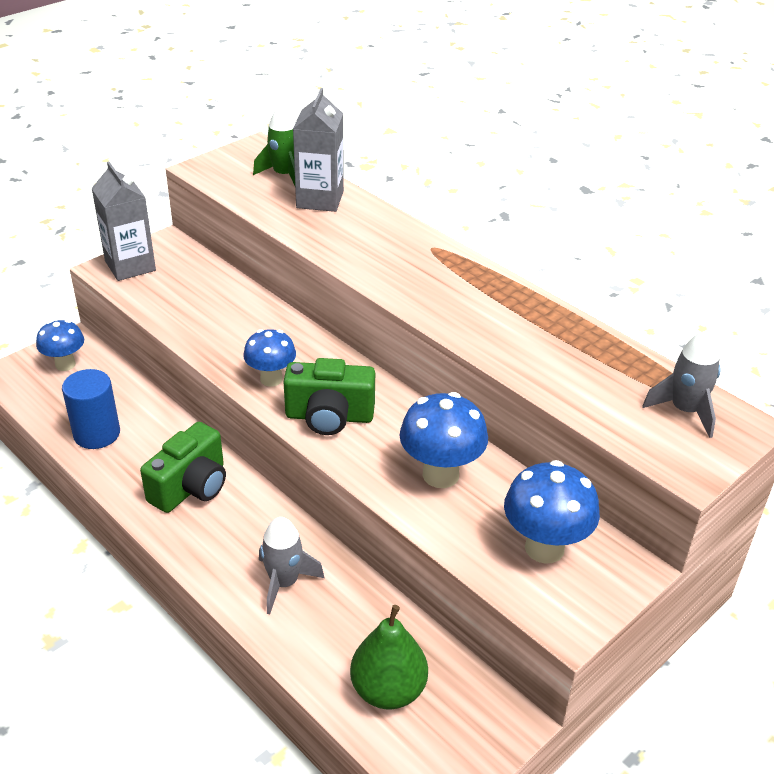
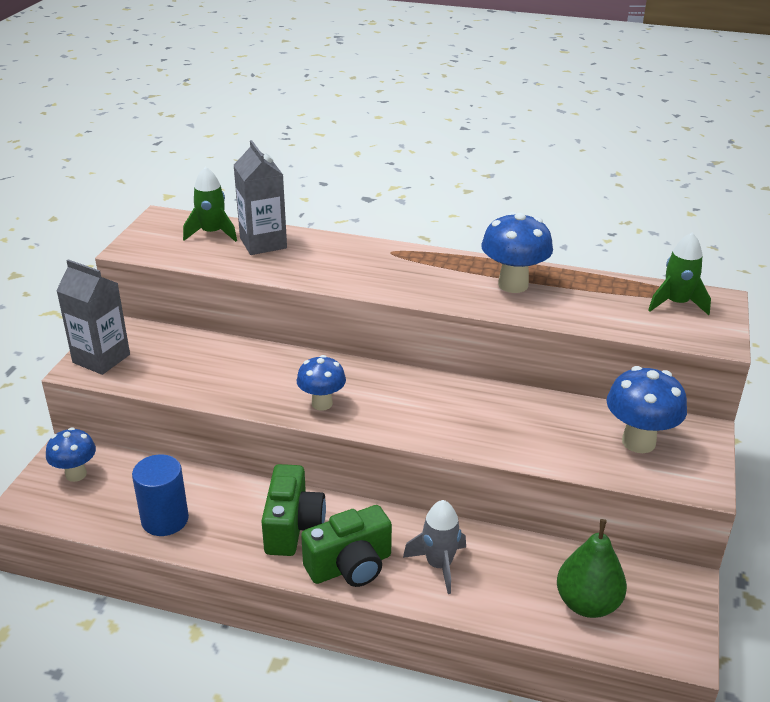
camera: 30 degrees left, 5 degrees down
green camera [283,358,375,435] -> green camera moved to [301,505,392,587]
blue mushroom [400,392,488,488] -> blue mushroom moved to [481,212,553,293]
grey rocket [642,330,721,438] -> green rocket [648,233,711,315]

